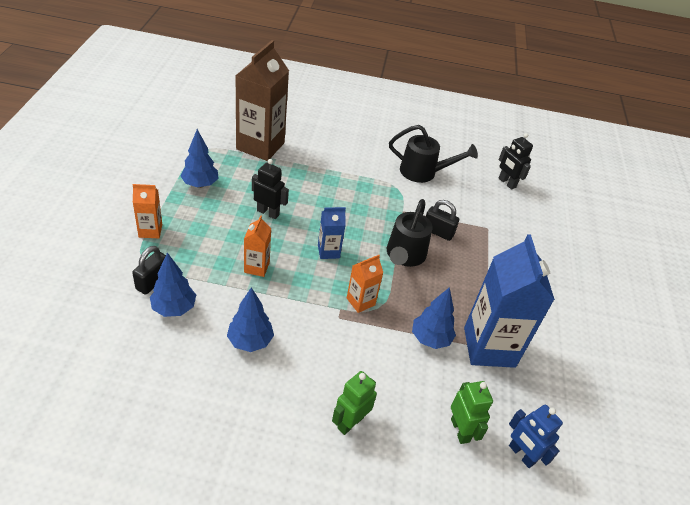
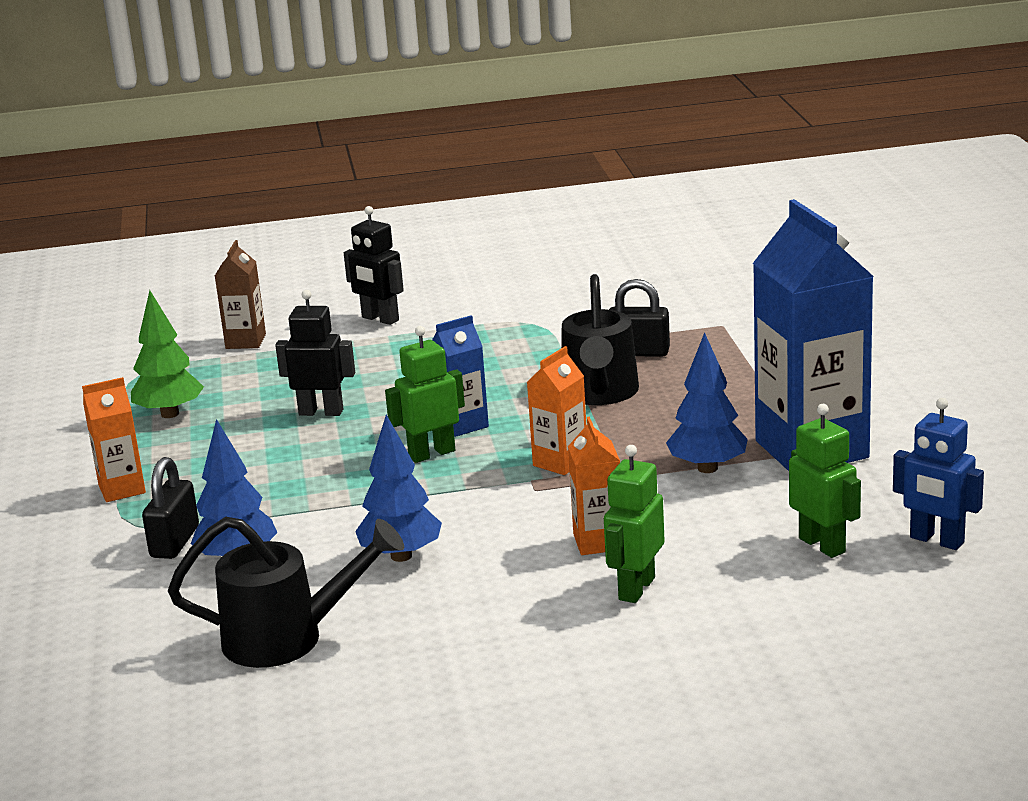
camera: 10 degrees left, 20 degrees down
blue tree [181,129,219,188] -> green tree [131,290,204,418]
brown carton [235,40,289,161] -> brown carton [215,240,266,349], size x0.48
orange carton [244,215,271,277] -> orange carton moved to [568,416,620,555]
black watering can [389,125,478,183] -> black watering can moved to [168,517,404,668]
black robot [499,133,533,190] -> black robot moved to [344,206,404,325]
none -> green robot [385,326,465,463]

